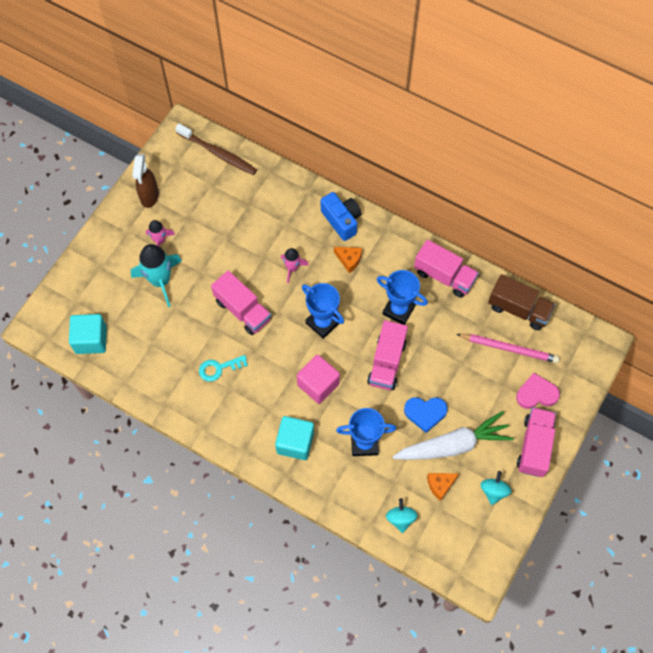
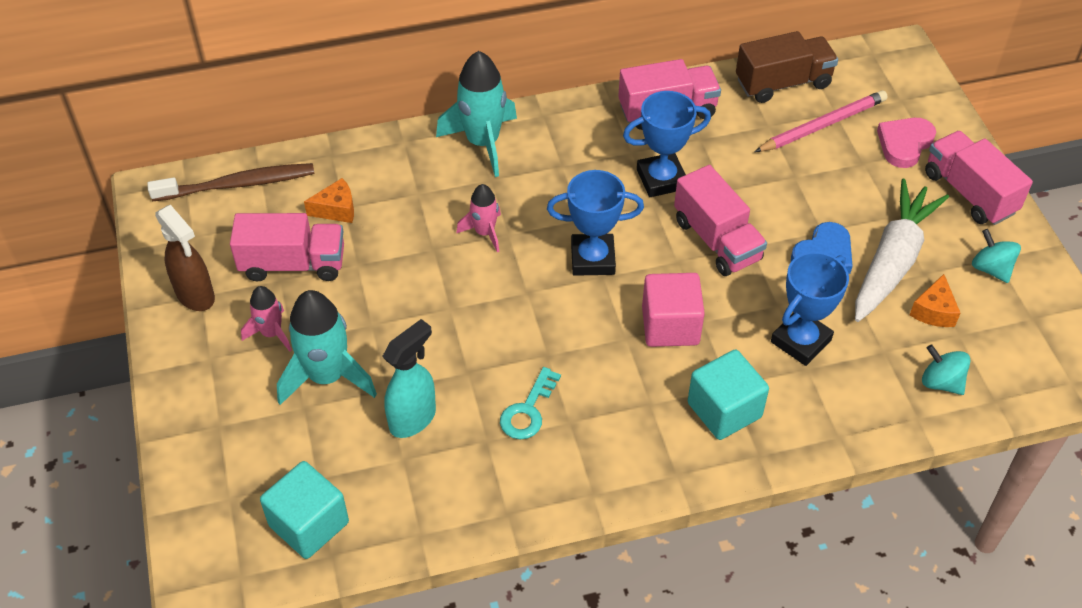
camera: 45 degrees left, 15 degrees down
pink truck [211,270,271,335] -> pink truck moved to [230,213,344,281]
blue camera [321,192,361,241] -> turquoise rocket [436,51,517,177]
orange cheese [334,247,362,273] -> orange cheese moved to [304,178,354,223]
none -> turquoise spray bottle [382,319,436,438]

